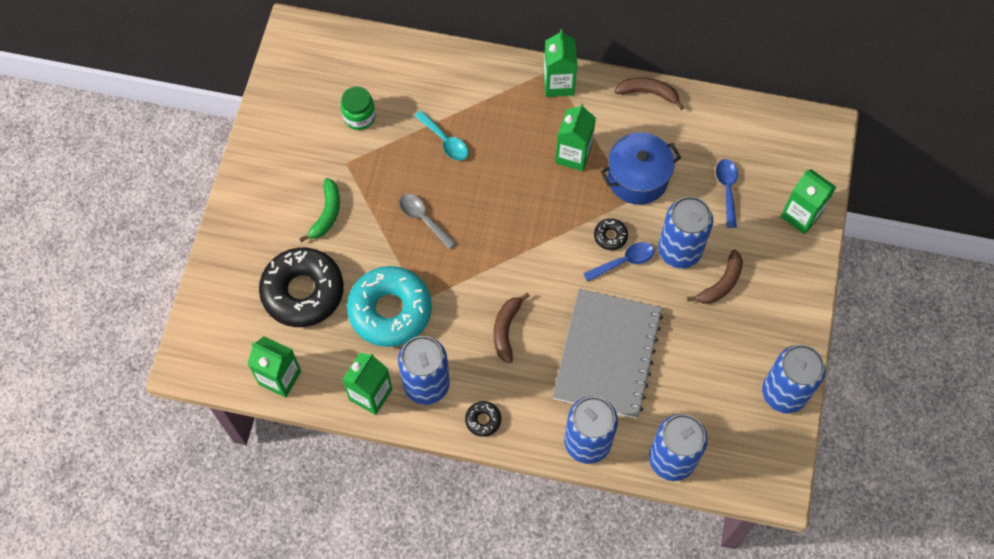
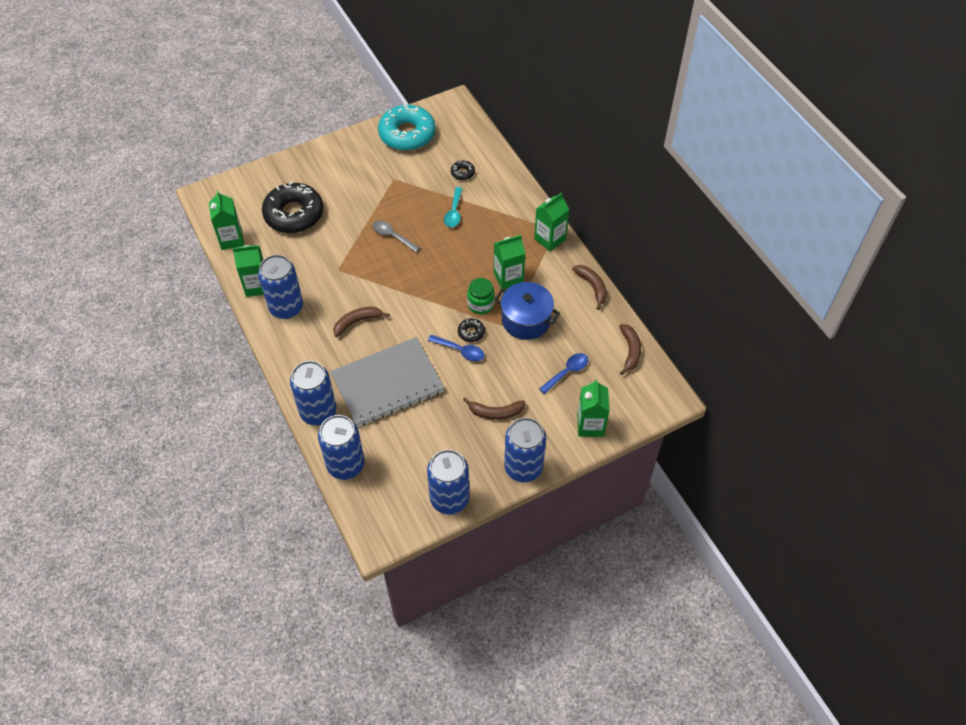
camera: 50 degrees right, 10 degrees down
green banana [299,178,340,242] -> none
green jar [341,86,376,130] -> green jar moved to [467,278,495,314]
turquoise donut [347,266,432,347] -> turquoise donut moved to [378,105,436,151]
grey spoon [399,194,456,250] -> grey spoon turned 60 degrees counterclockwise [372,220,420,252]
black donut [465,401,501,437] -> black donut moved to [451,160,475,180]
blue can [658,197,713,268] -> blue can moved to [504,418,546,482]
none -> brown banana [619,324,641,375]

